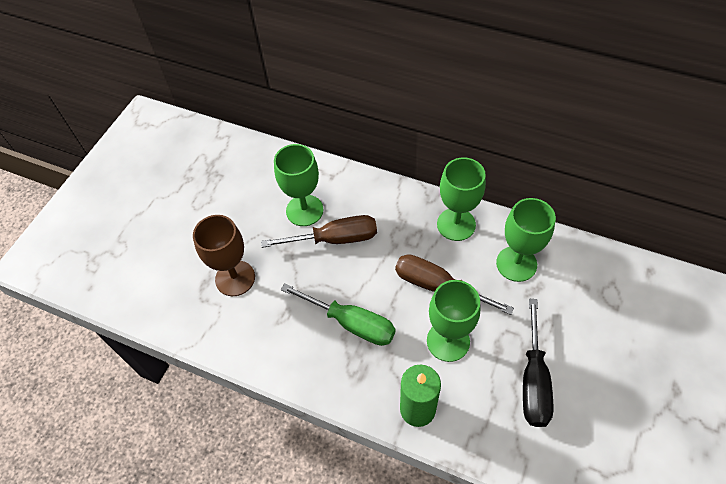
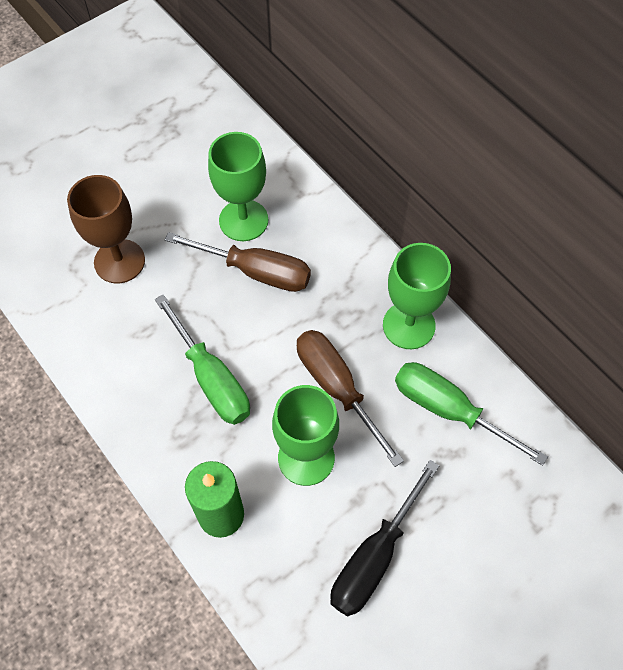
camera: 25 degrees right, 5 degrees up
green goblet [496,198,556,282] -> green screwdriver [395,362,548,466]

